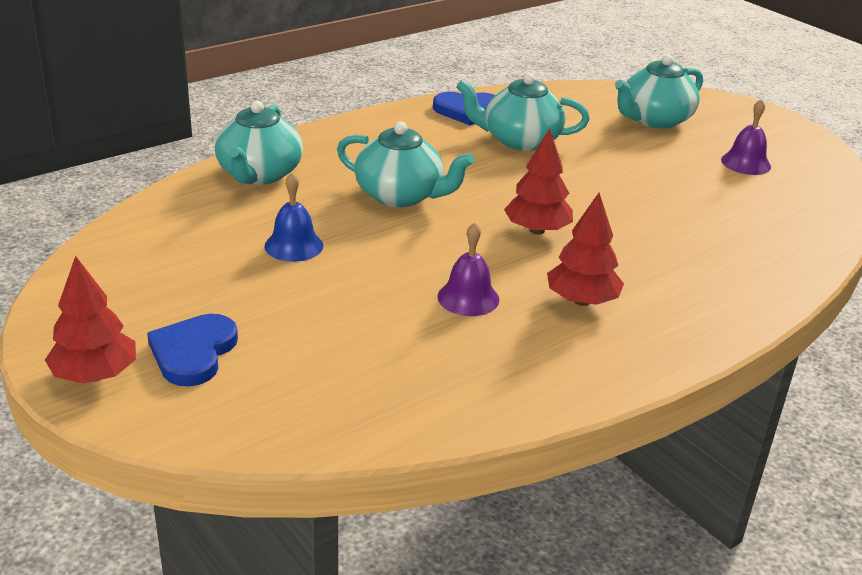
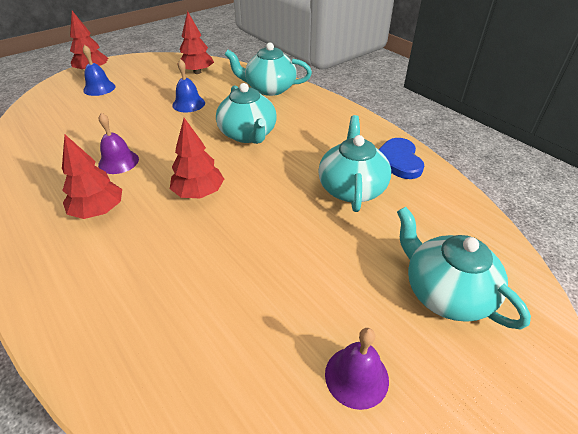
camera: 90 degrees right, 10 degrees up
blue heart [147,314,238,387] -> blue bell [83,45,116,96]
turquoise teapot [337,122,474,207] -> turquoise teapot turned 45 degrees counterclockwise [216,83,277,144]
none -> red tree [177,11,214,74]

